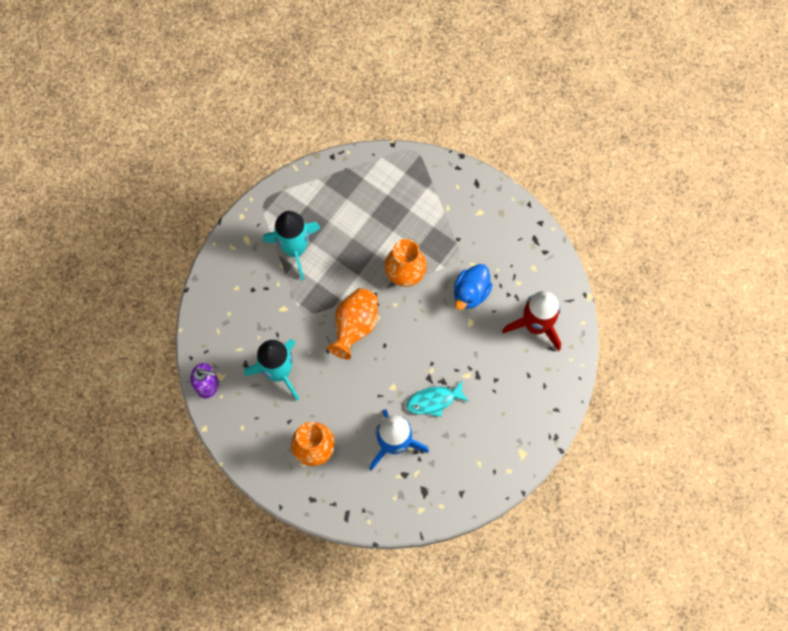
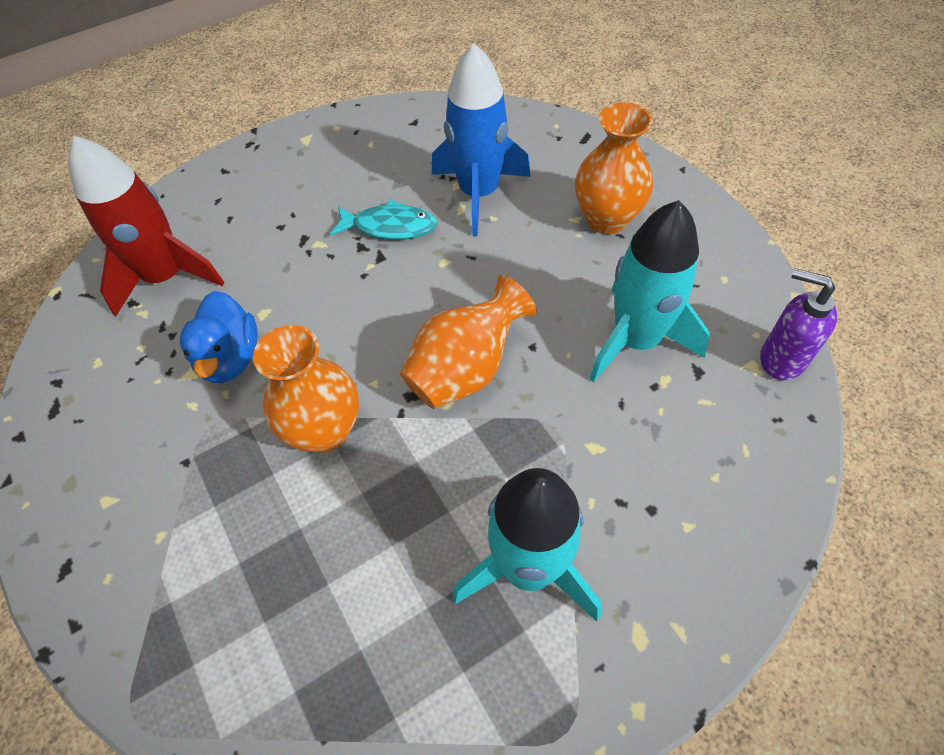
camera: 155 degrees left, 15 degrees down
blue duck [454,264,492,310] -> blue duck turned 120 degrees clockwise [180,291,258,383]

